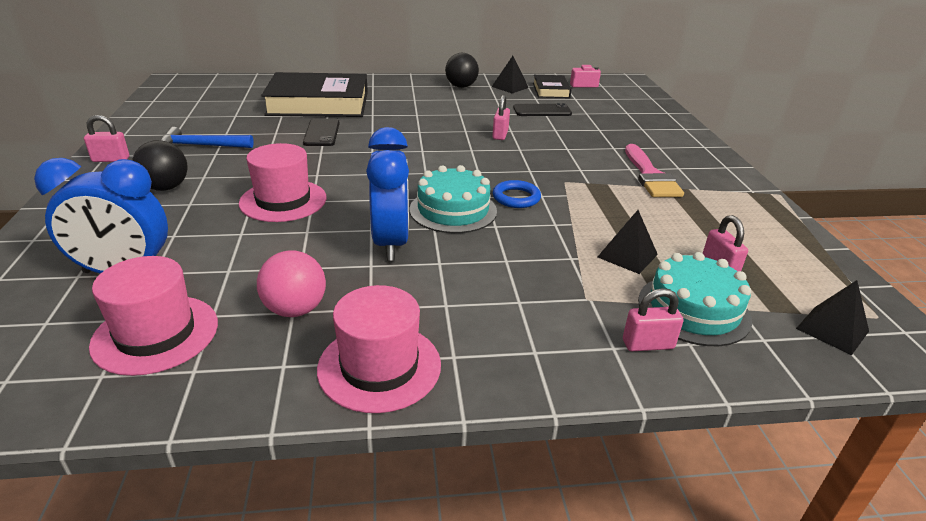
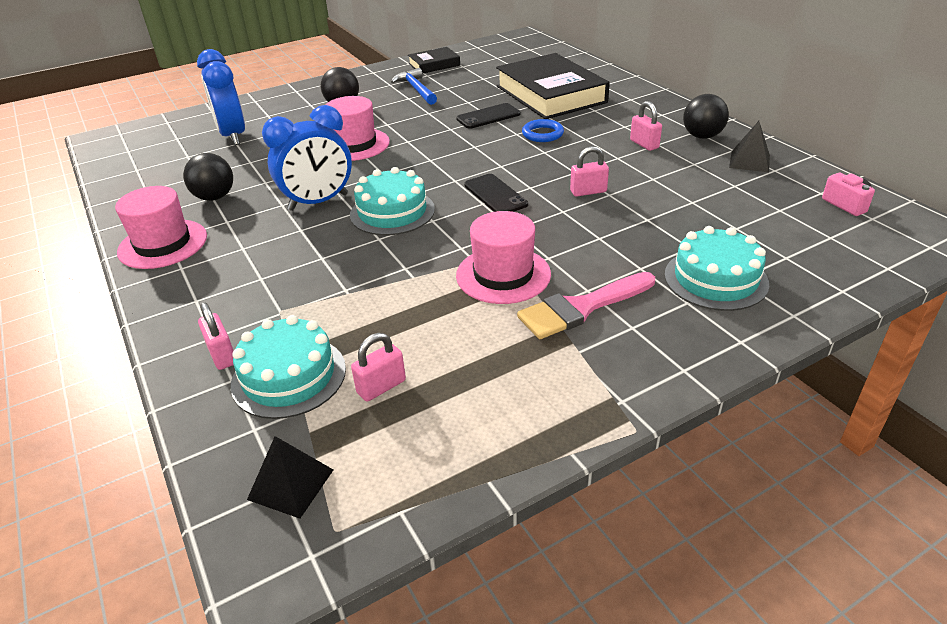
camera: 70 degrees right, 5 degrees up
pink padlock [84,115,129,162] -> pink padlock moved to [630,101,662,151]
pink hat [89,256,218,376] -> pink hat moved to [456,211,551,304]
pink ball [257,250,326,317] -> black ball [183,153,233,201]
blue ring [493,180,541,208] -> blue ring moved to [522,119,564,142]
black phone [513,103,572,116] -> black phone moved to [464,174,528,212]
black book [533,75,572,98] -> black book moved to [408,47,460,74]
black pyramid [598,210,658,274] -> none
none -> turquoise cake [665,226,769,311]

